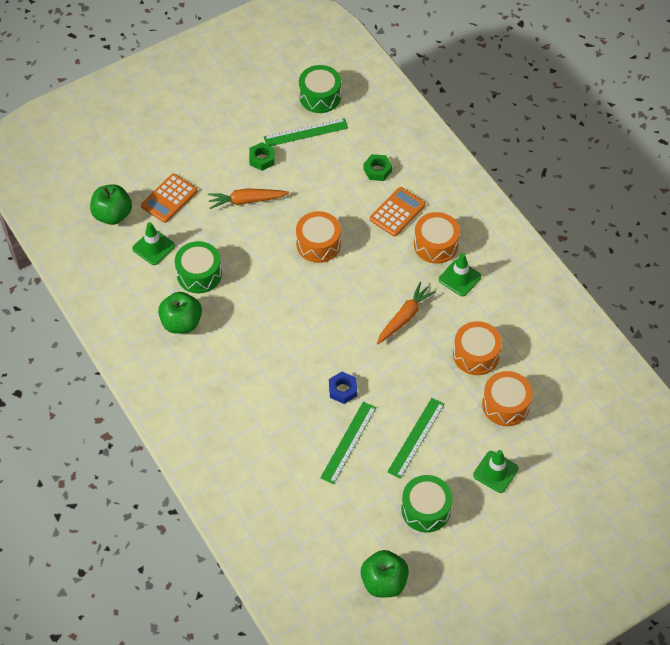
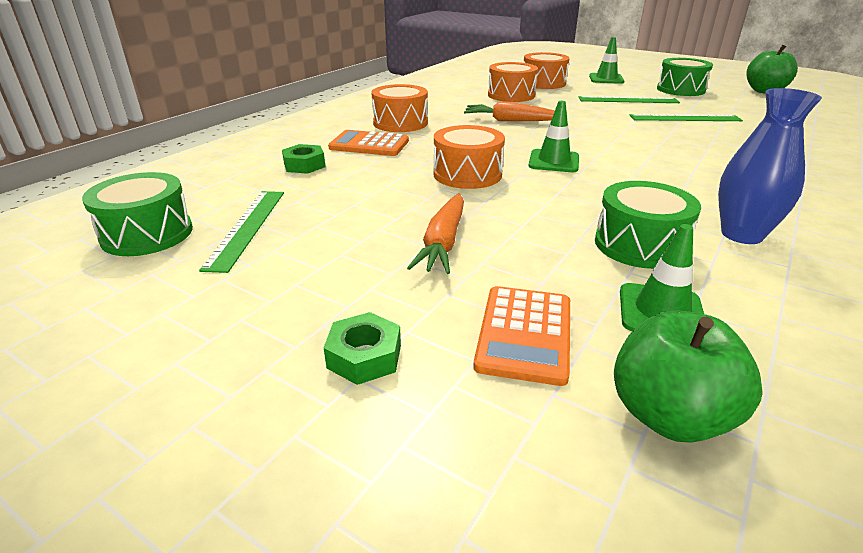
camera: 115 degrees left, 25 degrees down
orange calculator [141,174,197,223] -> orange calculator turned 90 degrees clockwise [473,286,570,386]
green apple [158,292,202,334] -> blue vase [718,88,822,244]
orange carrot [208,188,289,209] -> orange carrot turned 45 degrees clockwise [407,193,464,274]
green nut [249,142,275,171] -> green nut moved to [324,312,401,385]
green ruler [264,118,348,146] -> green ruler turned 45 degrees clockwise [199,191,284,273]
blue nut [329,372,357,404] -> none
green traffic cone [439,253,481,296] -> green traffic cone moved to [528,101,579,172]

